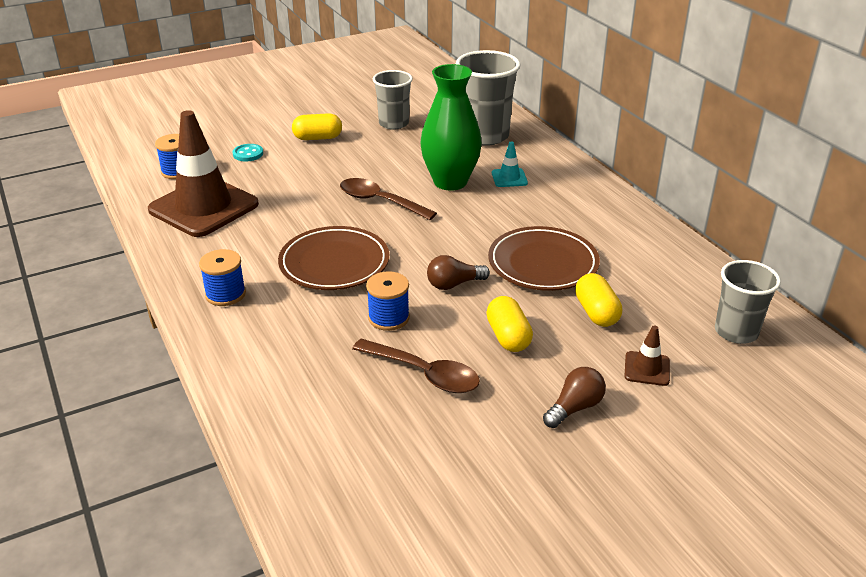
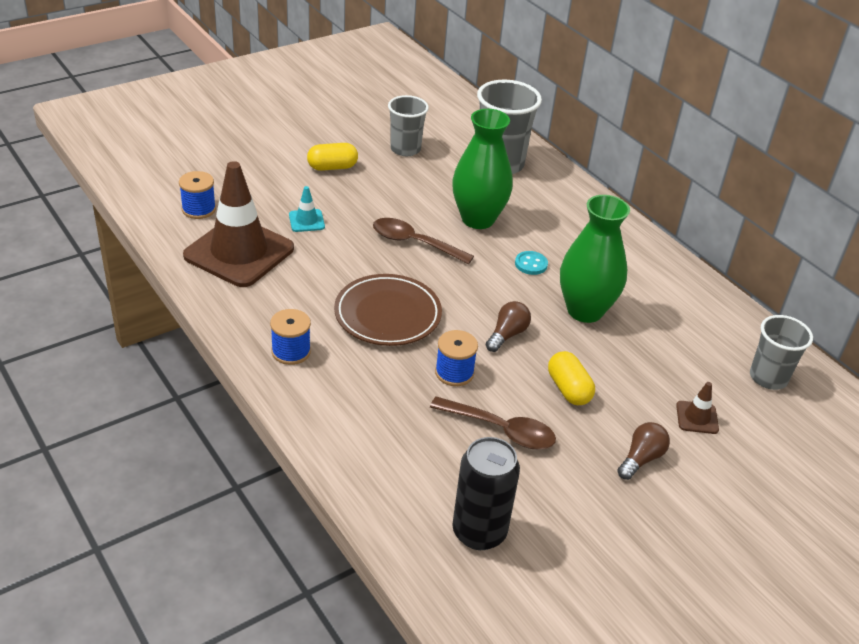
camera: 10 degrees left, 5 degrees up
turquoise button [233,144,263,162] -> turquoise button moved to [515,251,548,275]
brown light bulb [427,255,490,290] -> brown light bulb turned 150 degrees clockwise [485,301,531,352]
brown plate [488,226,600,291] -> green vase [560,195,630,323]
turquoise traffic cone [492,141,528,187] -> turquoise traffic cone moved to [289,186,325,232]
yellow capsule [575,273,622,327] -> none
none -> black can [452,437,520,550]

